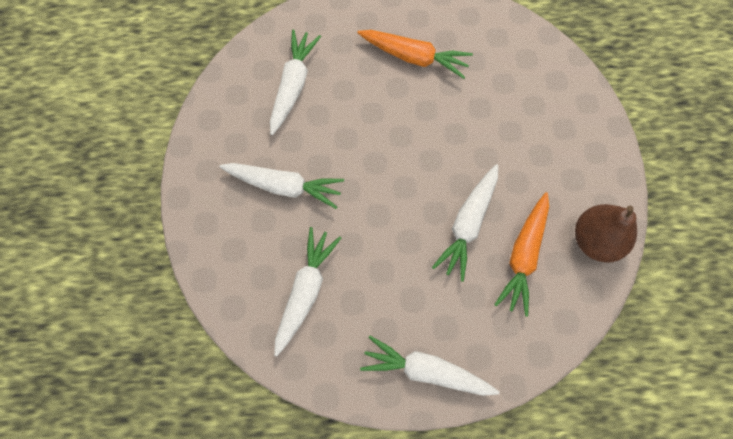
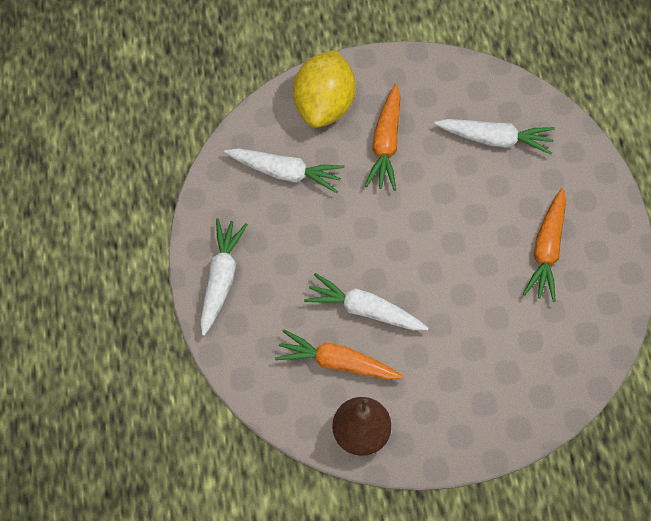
camera: 85 degrees right, 5 degrees down
white carrot [220,163,344,209] -> orange carrot [365,84,401,191]
none -> yellow lemon [293,50,356,128]

